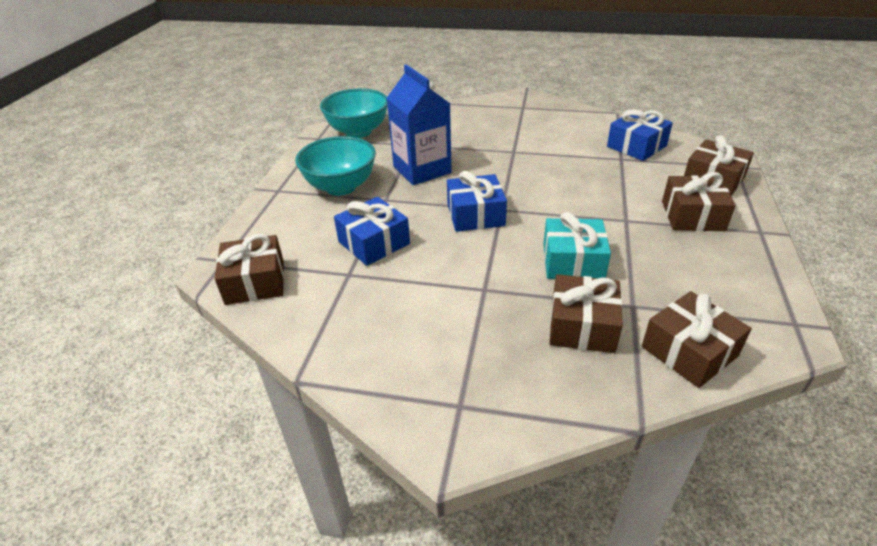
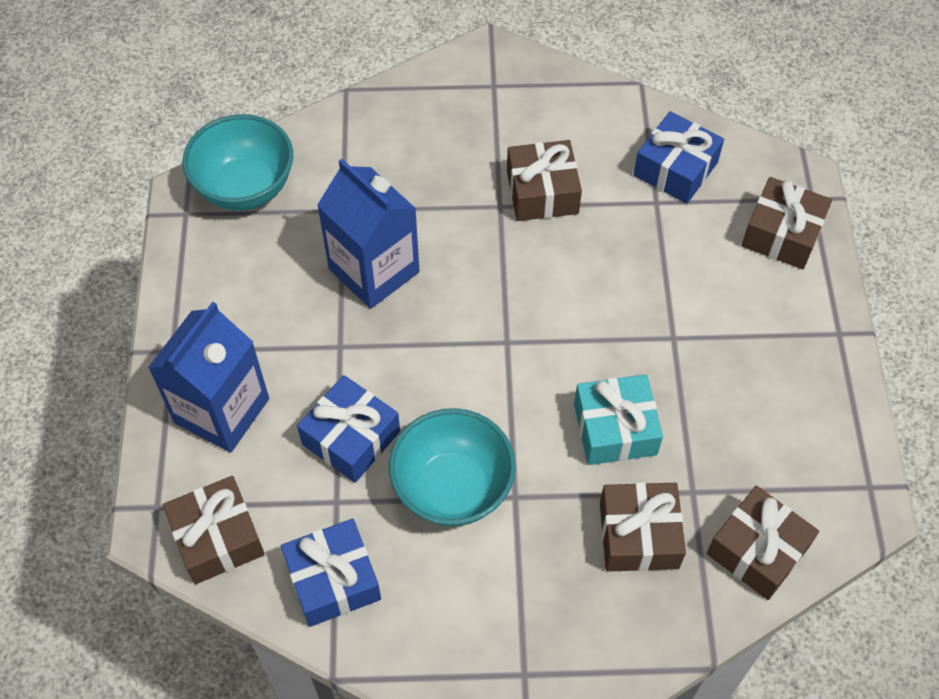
camera: 15 degrees left, 20 degrees up
turquoise bowl [295,136,376,196] -> turquoise bowl moved to [389,408,516,527]
blue gift [447,171,507,232] -> blue gift moved to [281,519,381,627]
brown gift [662,172,736,231] -> brown gift moved to [507,140,582,221]
none -> blue carton [148,301,269,453]

